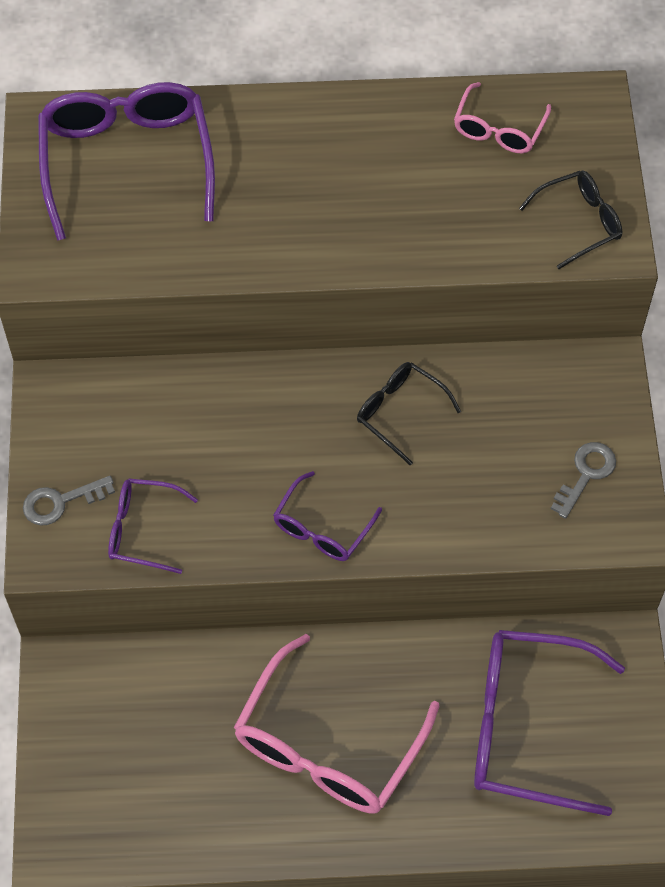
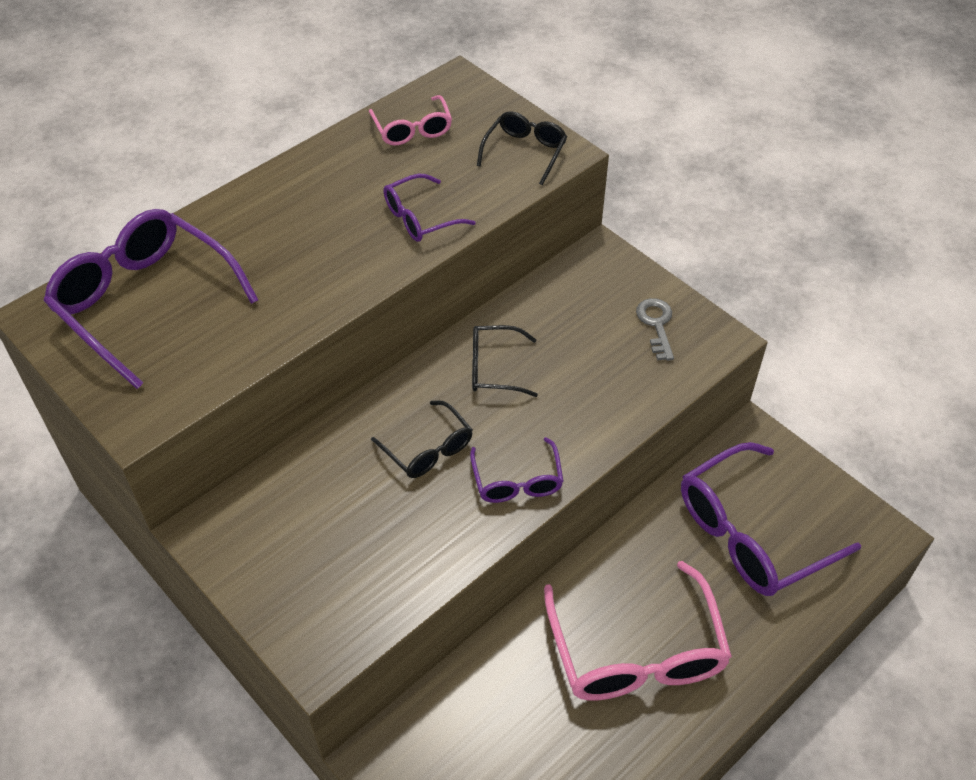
camera: 40 degrees left, 10 degrees down
grey key [23,476,115,526] -> none
purple glasses [108,478,198,574] -> purple glasses moved to [383,174,476,242]
none -> black glasses [371,400,473,478]

